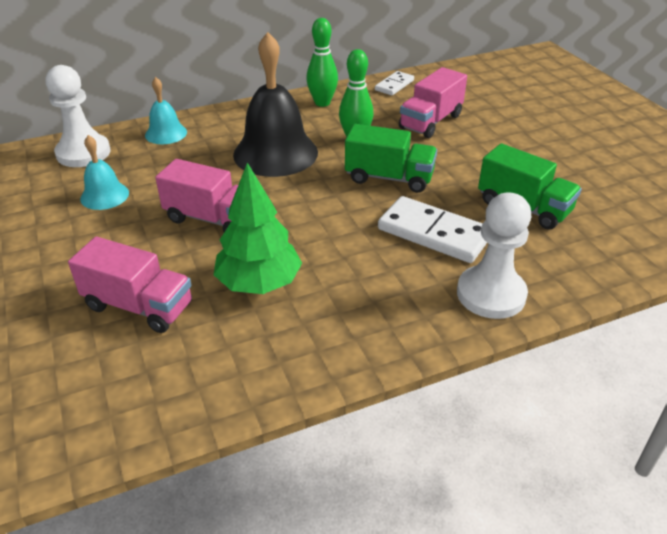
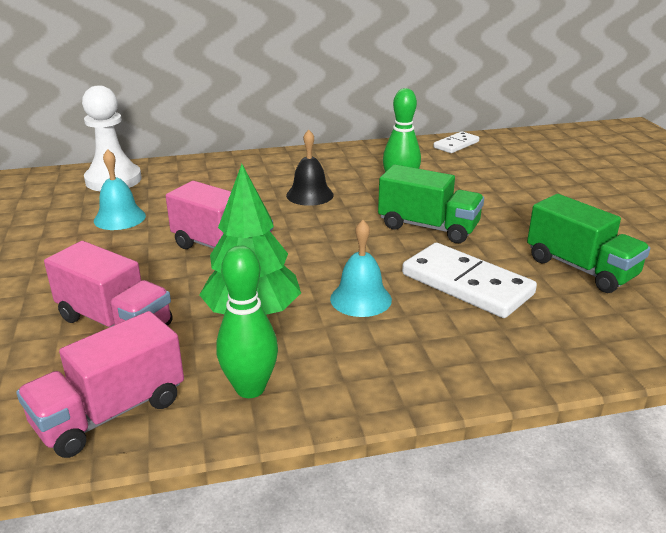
camera: 10 degrees right, 10 degrees down
turquoise bell [145,77,187,144] -> turquoise bell moved to [330,220,392,317]
black bell [233,32,318,177] -> black bell [286,130,334,206], size x0.51
green bowling pin [306,18,338,107] -> green bowling pin moved to [216,245,278,398]
pink truck [399,67,467,138] -> pink truck moved to [16,311,184,458]
white pawn [457,192,531,319] -> none

